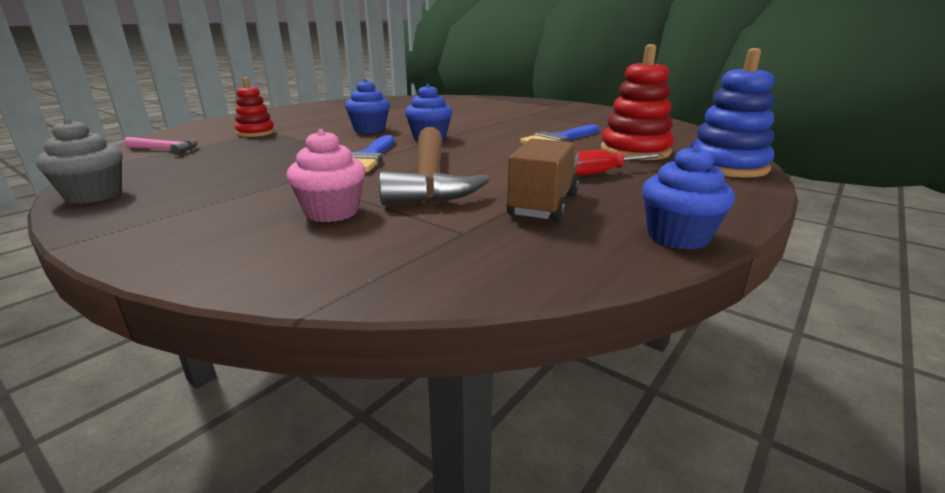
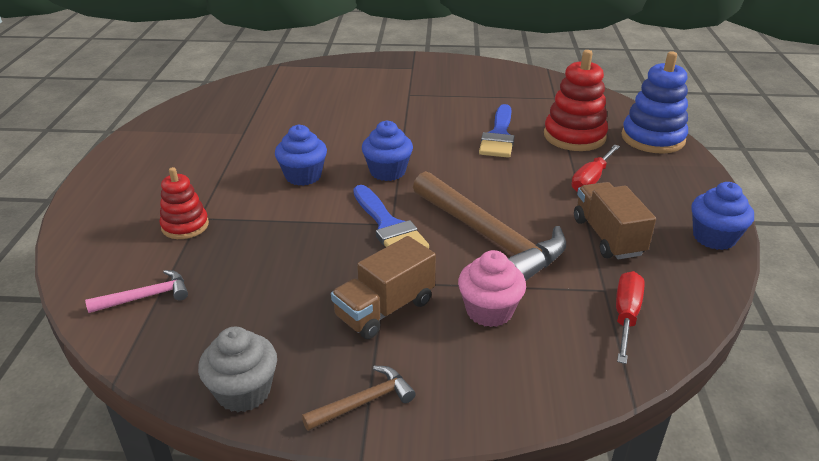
camera: 35 degrees left, 10 degrees up
none -> brown hammer [302,366,416,431]
none -> brown truck [331,236,436,339]
none -> red screwdriver [616,271,645,364]

